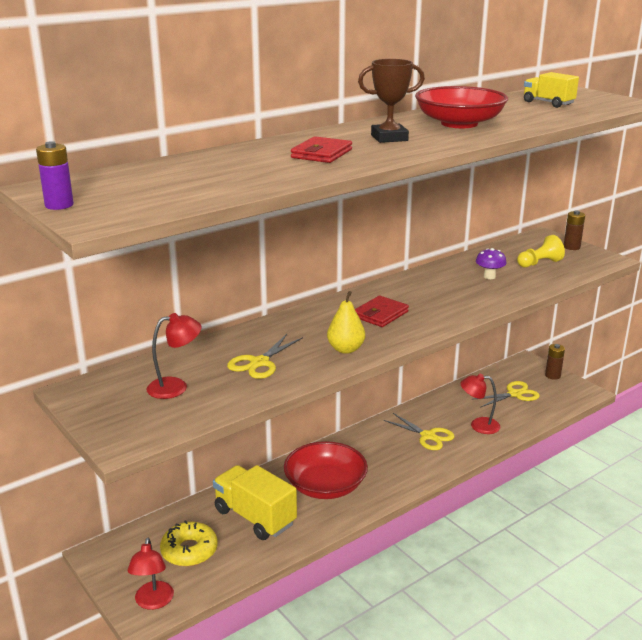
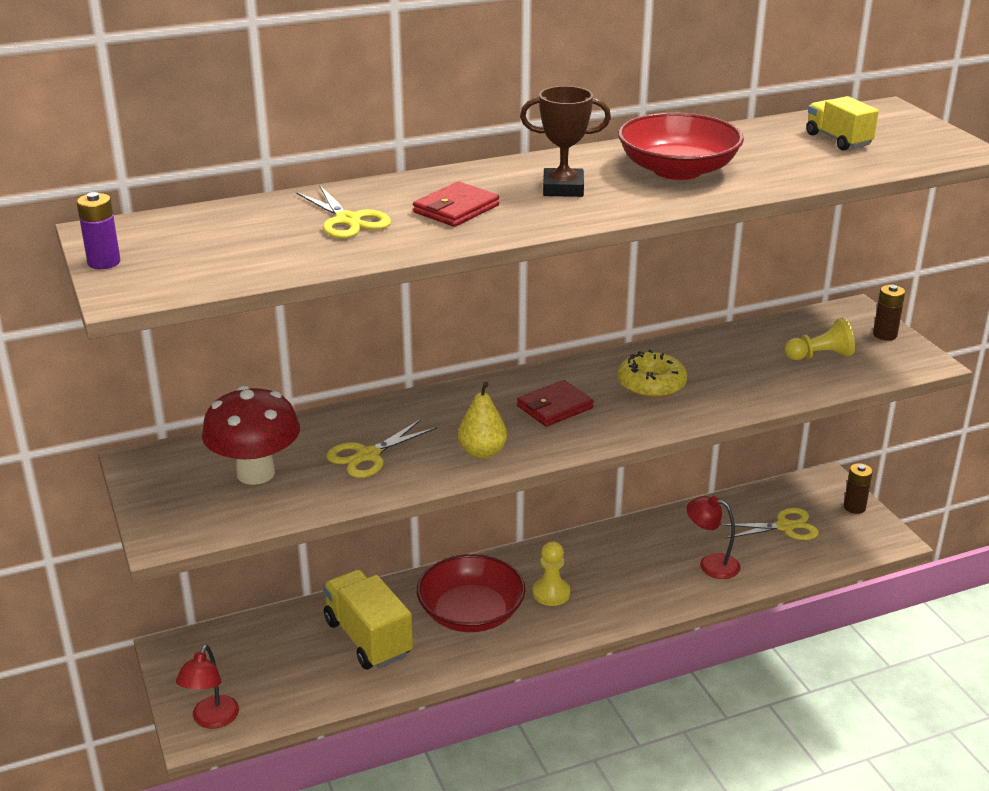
camera: 15 degrees right, 5 degrees up
red lamp [147,313,202,399] -> red mushroom [202,386,300,485]
yellow donut [160,520,217,567] -> yellow donut moved to [618,350,687,398]
yellow scissors [384,413,455,450] -> yellow scissors moved to [296,185,391,239]
purple mushroom [476,248,507,279] -> none
none -> yellow pawn [533,541,570,606]

